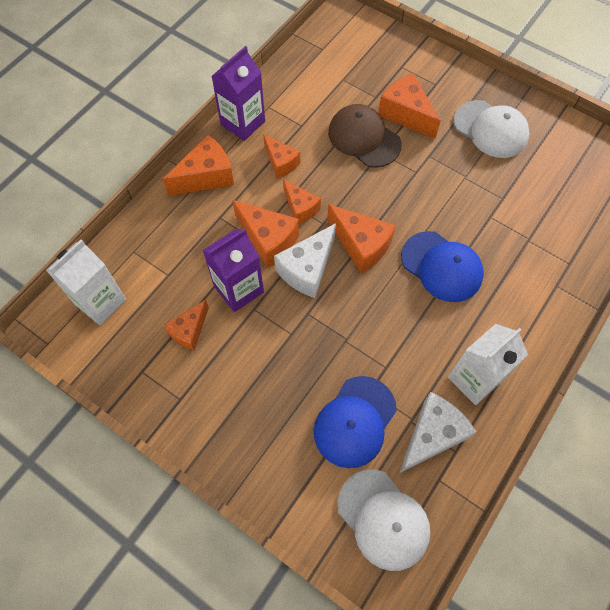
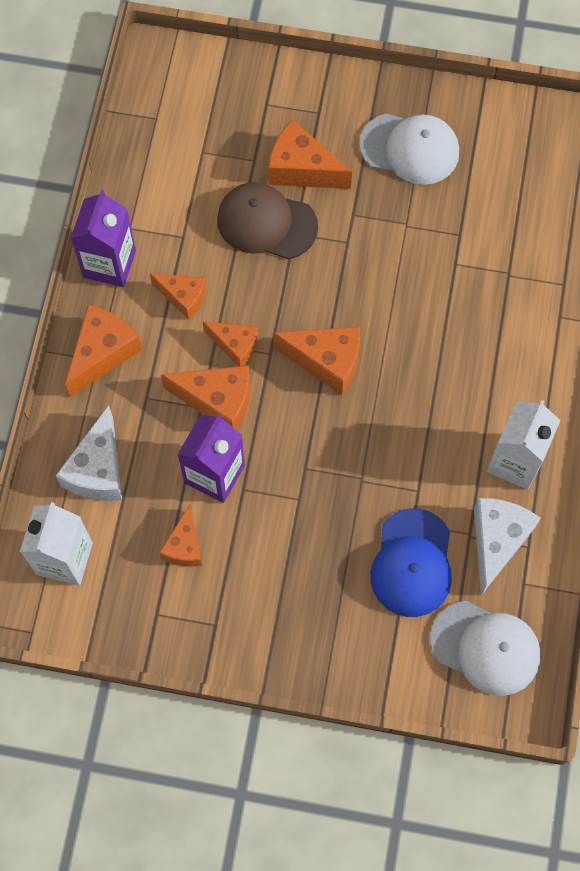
camera: 25 degrees left, 5 degrees up
white cheese [274,223,336,298] -> white cheese moved to [56,405,122,501]
blue cap [401,231,484,302] -> none

